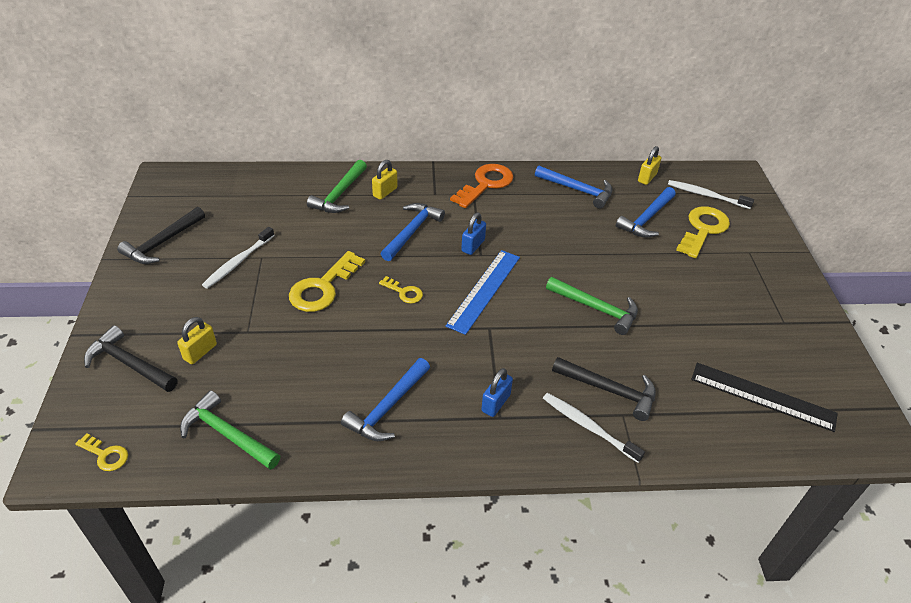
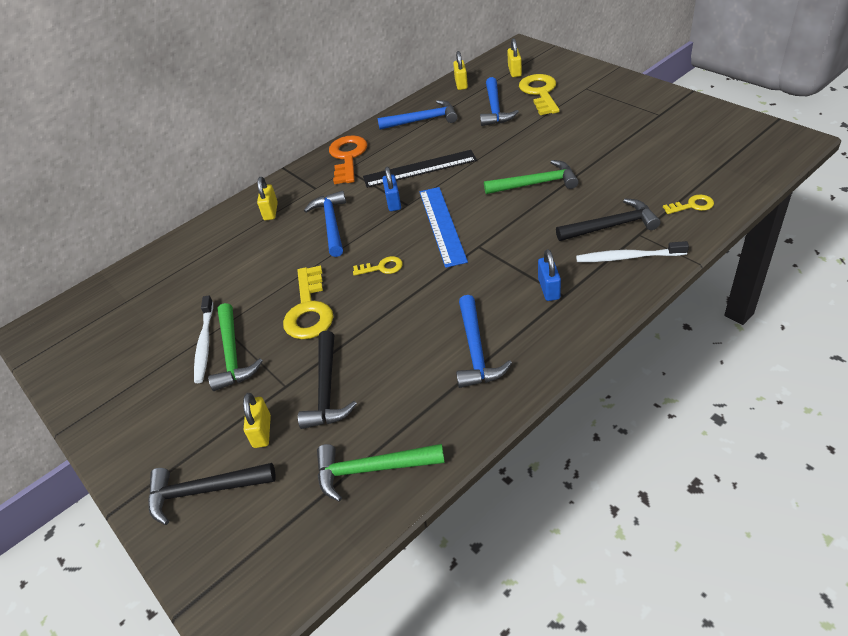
camera: 30 degrees left, 0 degrees up
yellow key [75,433,128,471] -> yellow key moved to [663,195,714,214]
black hammer [117,207,205,264] -> black hammer moved to [298,331,357,429]
green hammer [307,160,367,213] -> green hammer moved to [208,303,263,391]
white toothbrush [668,180,754,209] -> yellow padlock [507,38,522,77]
black ruler [691,363,838,432] -> black ruler moved to [363,150,477,188]

